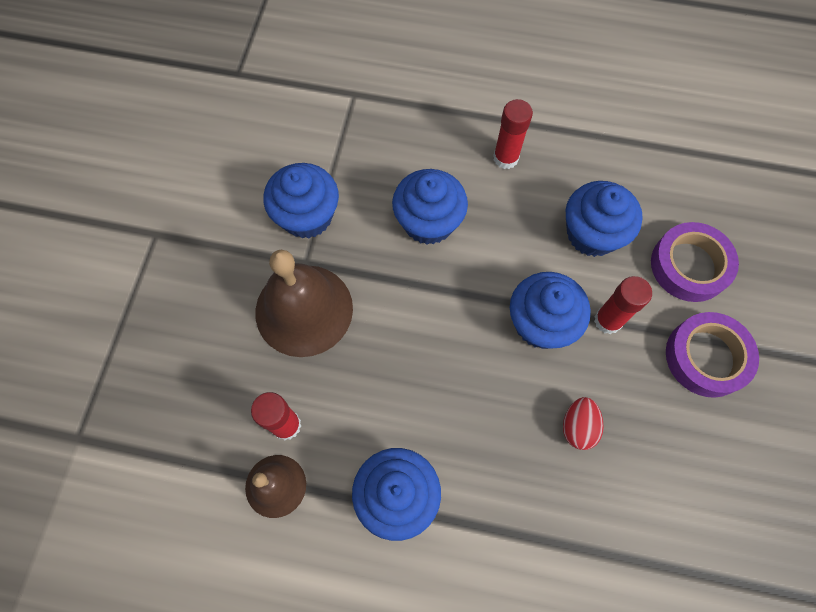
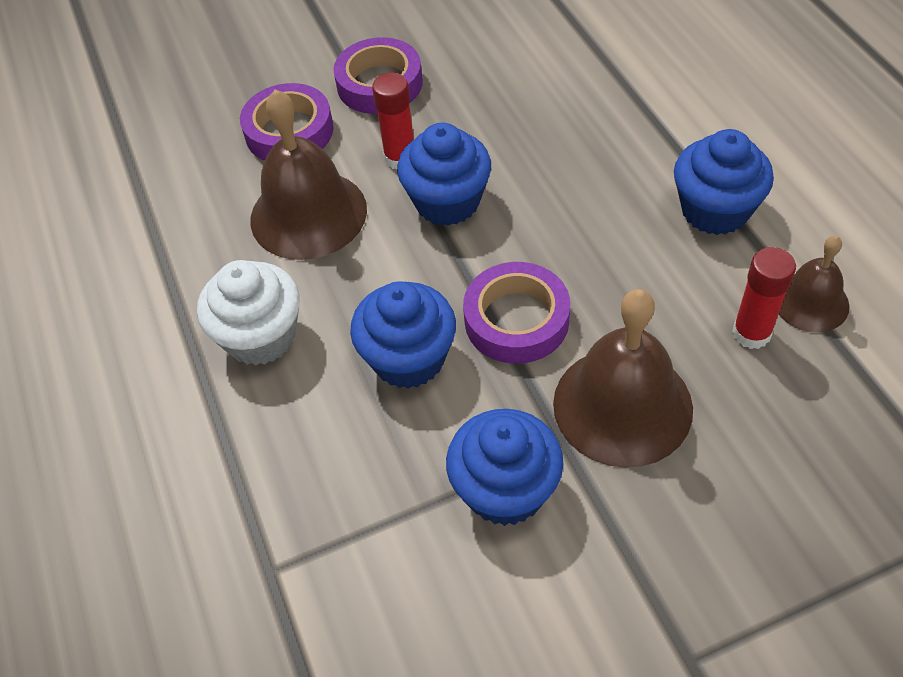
camera: 120 degrees left, 15 degrees down
red glue stick [493,99,533,169] -> white cupcake [197,260,300,366]
red egg [563,397,604,450] -> none
blue cupcake [566,181,643,257] -> brown bell [250,89,367,260]
none -> purple tape [463,262,570,364]

